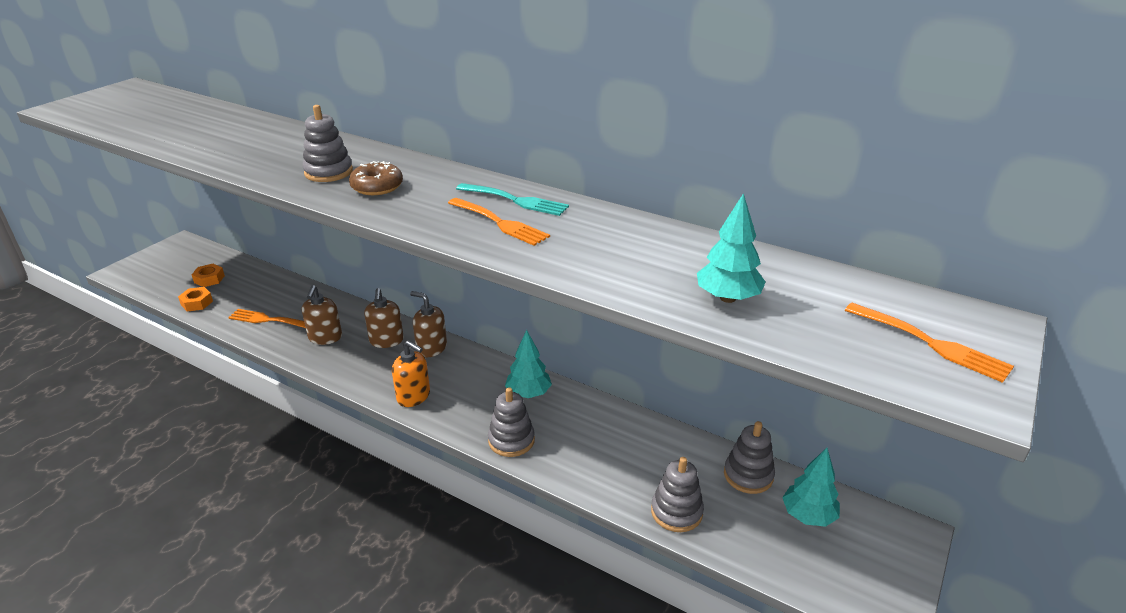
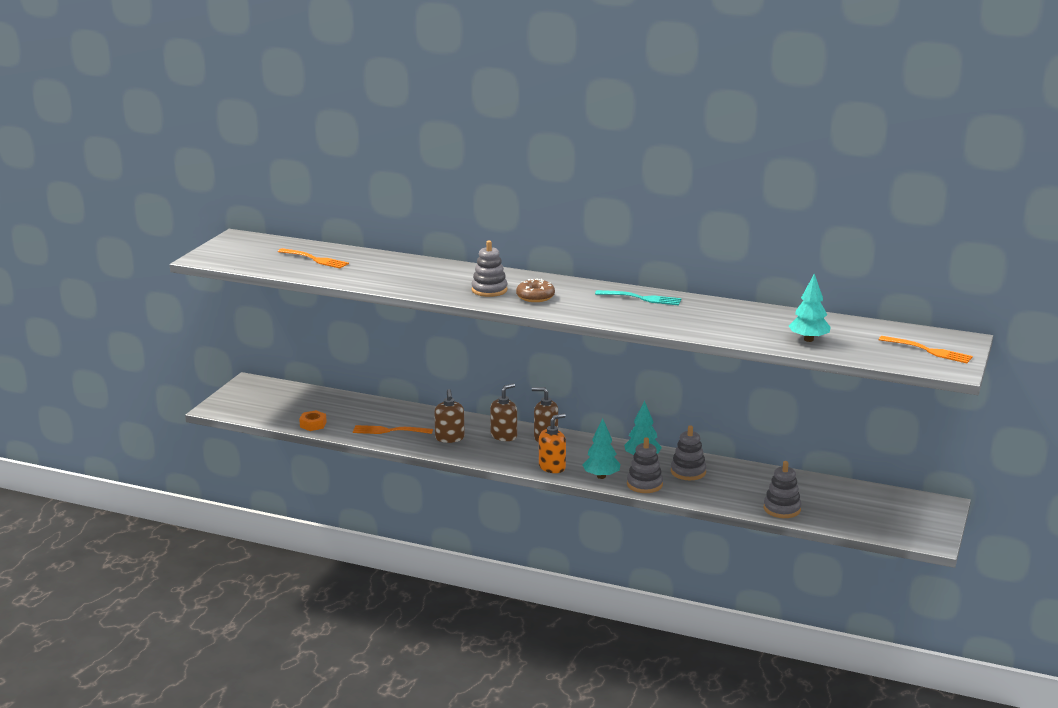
camera: 10 degrees left, 10 degrees down
orange nut [192,264,225,287] -> none
brown soap dispenser [364,288,404,348] -> brown soap dispenser turned 120 degrees counterclockwise [490,383,517,441]
orange soap dispenser [392,340,430,407] -> orange soap dispenser turned 60 degrees counterclockwise [539,414,566,473]
orange fork [448,198,550,246] -> orange fork moved to [278,248,349,268]
grey stacking toy [724,421,775,494] -> grey stacking toy moved to [671,425,707,480]
turquoise tree [782,448,840,527] -> turquoise tree moved to [583,419,620,479]

